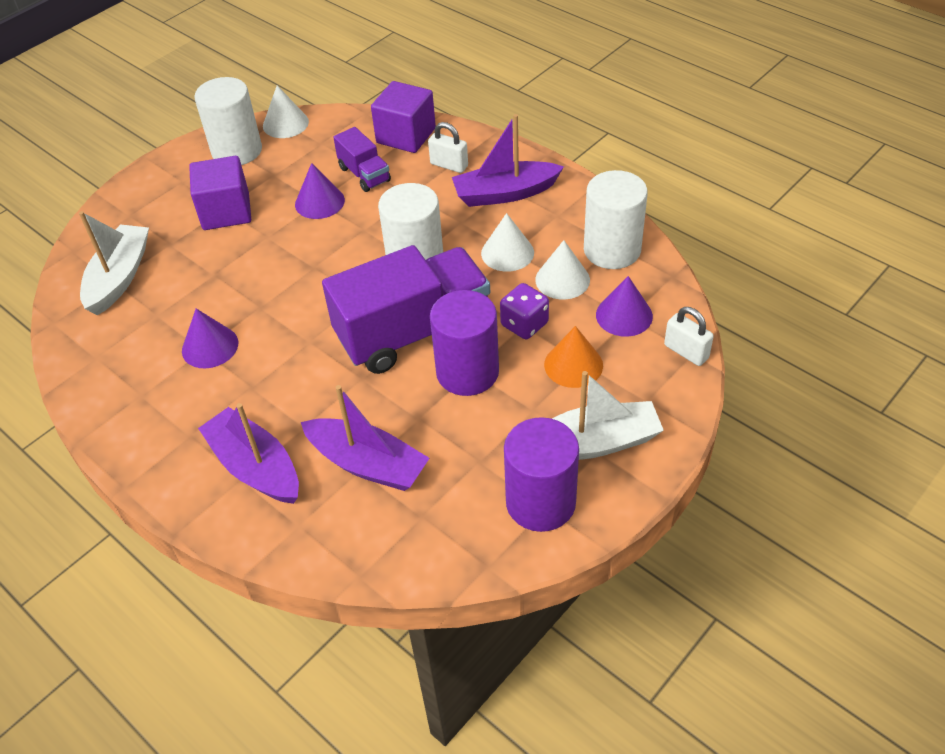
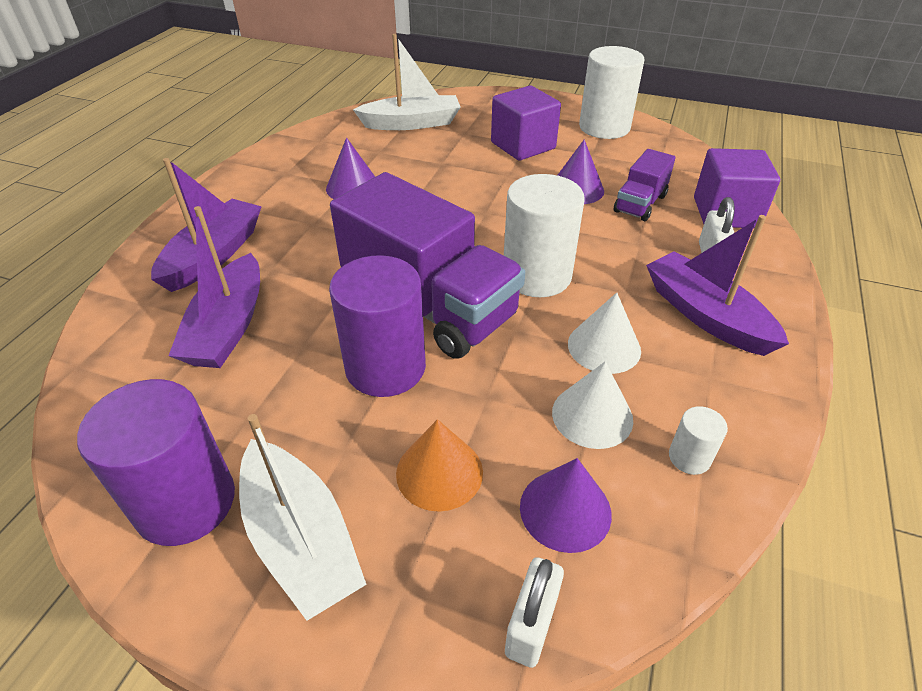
camera: 65 degrees right, 5 degrees down
white cone [263,85,309,138] -> none
purple dice [500,283,549,339] -> none
white cylinder [584,170,648,269] -> white cylinder [669,406,728,475], size x0.45

